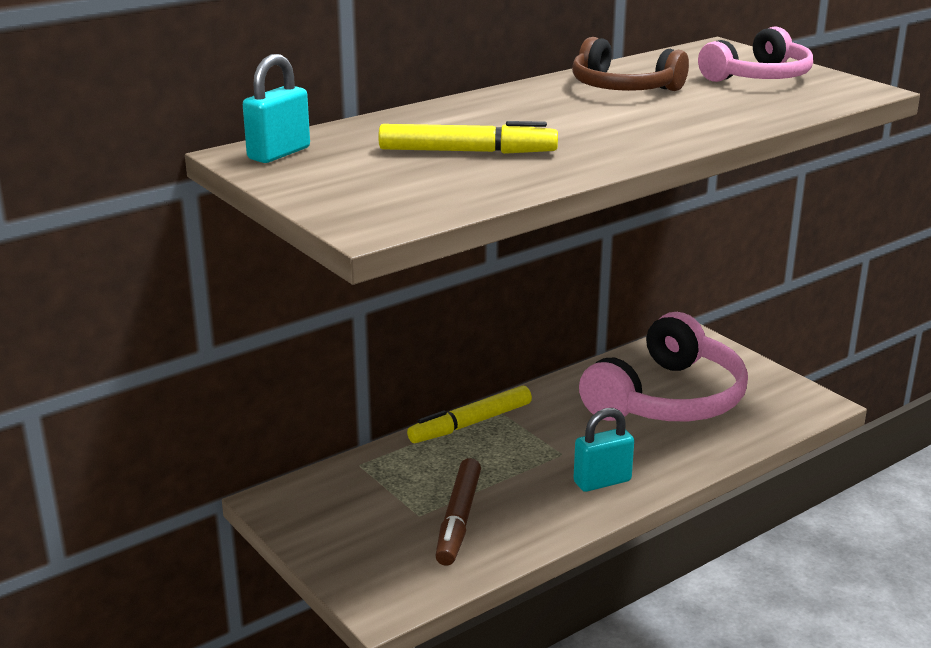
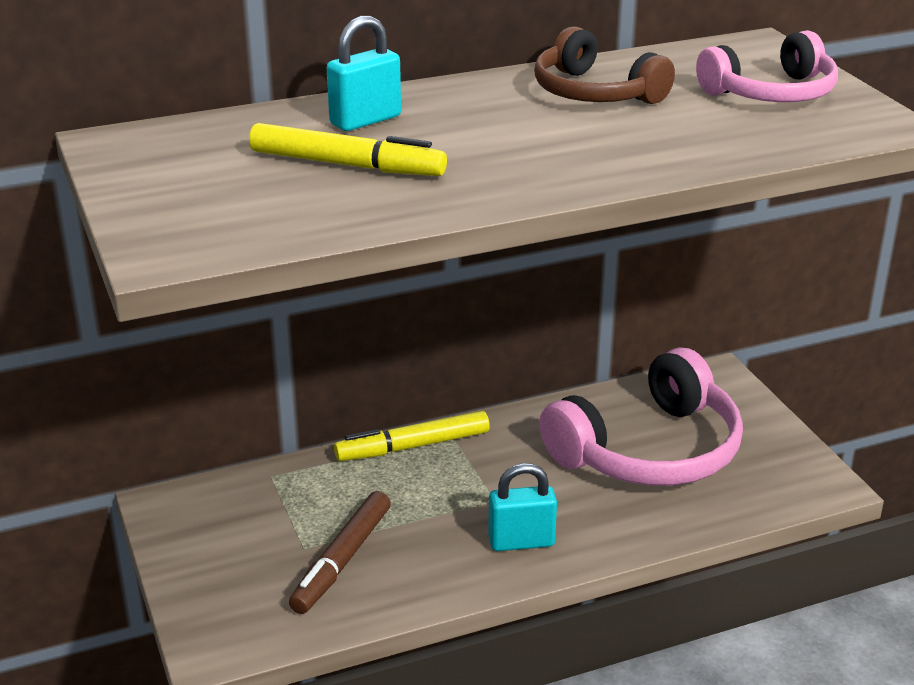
camera: 15 degrees right, 5 degrees up
turquoise padlock [243,54,310,163] -> turquoise padlock moved to [327,16,401,131]

